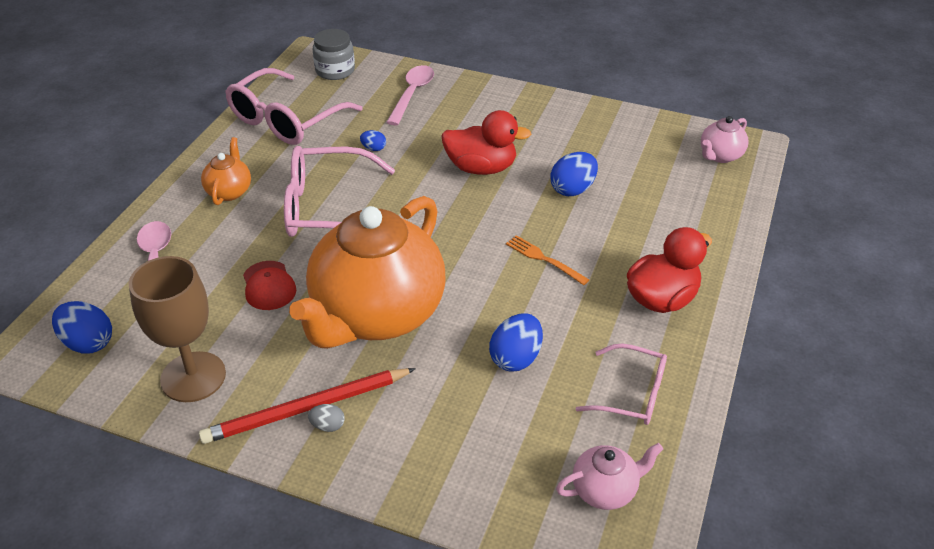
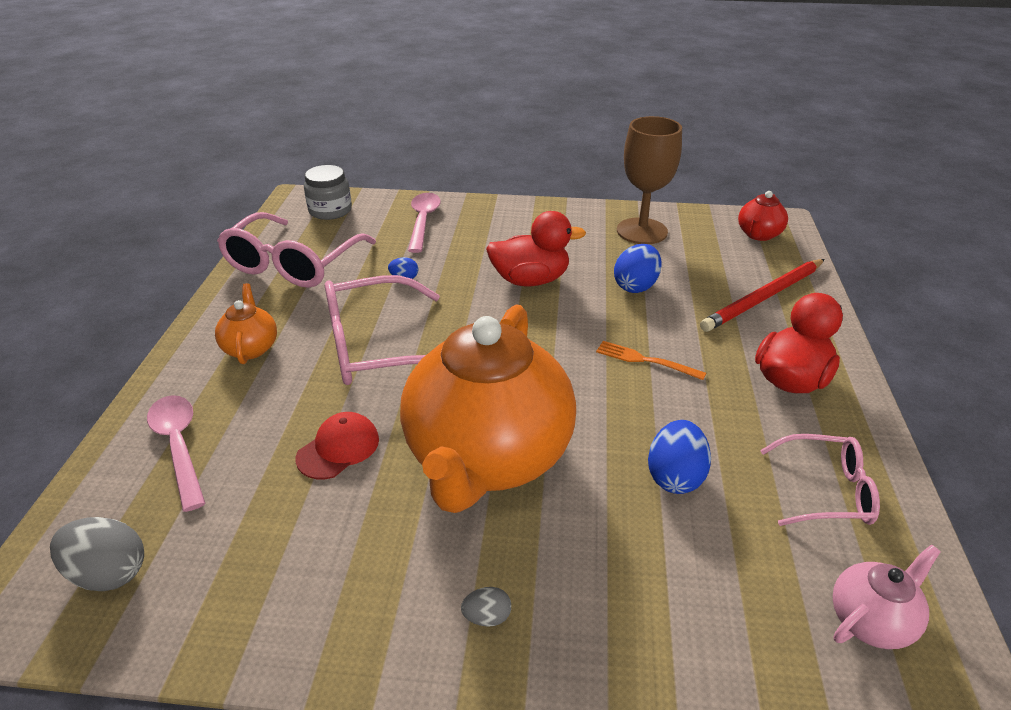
camera: 15 degrees left, 5 degrees down
blue egg [52,301,112,354] -> grey egg [50,517,144,591]
brown goblet [129,256,226,402] -> brown goblet moved to [617,116,682,244]
red pencil [199,368,416,444] -> red pencil moved to [700,259,825,332]
red cap [243,261,296,310] -> red cap turned 105 degrees counterclockwise [296,412,379,479]
pink teapot [701,116,748,163] -> red teapot [738,191,788,241]

